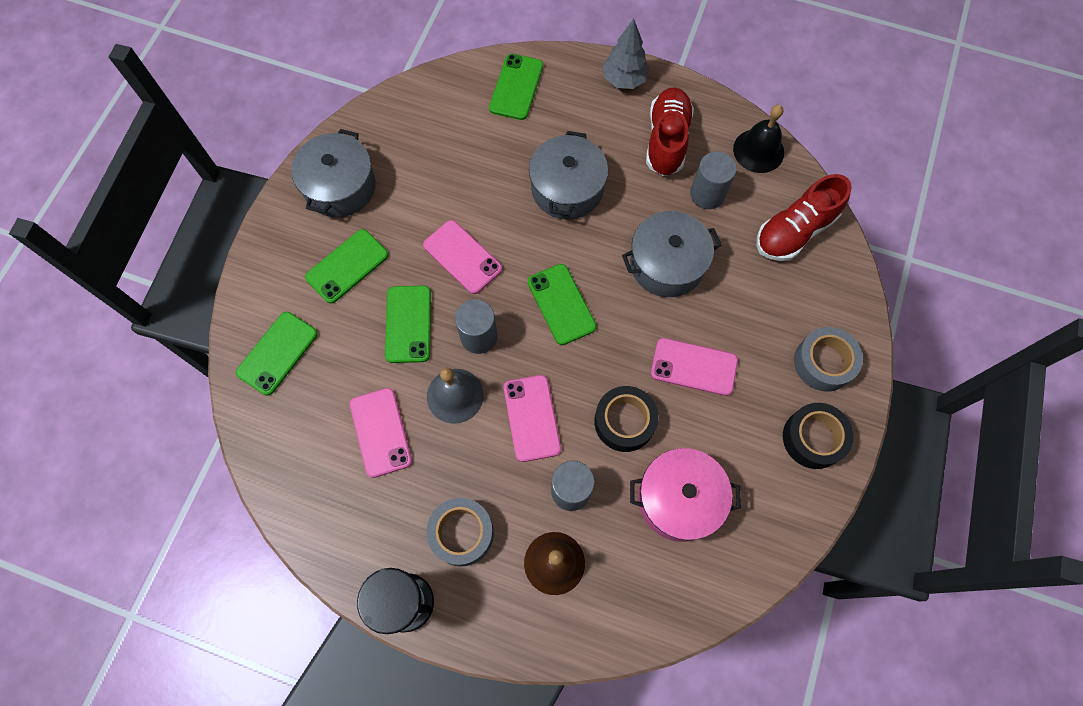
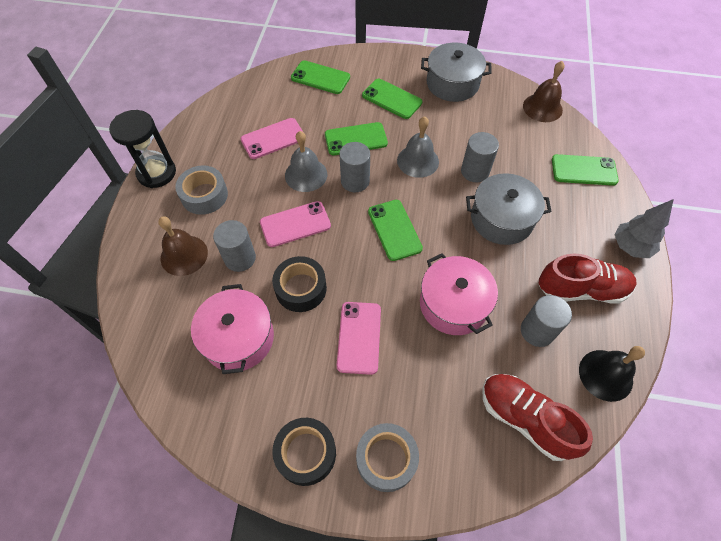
camera: 80 degrees right, 10 degrees down
pink phone [423,220,502,294] -> grey bell [397,116,439,178]
green phone [528,264,596,345] -> green phone turned 75 degrees counterclockwise [368,200,423,261]
grey pot [622,211,722,297] -> pink pot [420,253,498,335]
none -> grey cylinder [461,132,499,182]
none -> brown bell [523,61,565,122]

